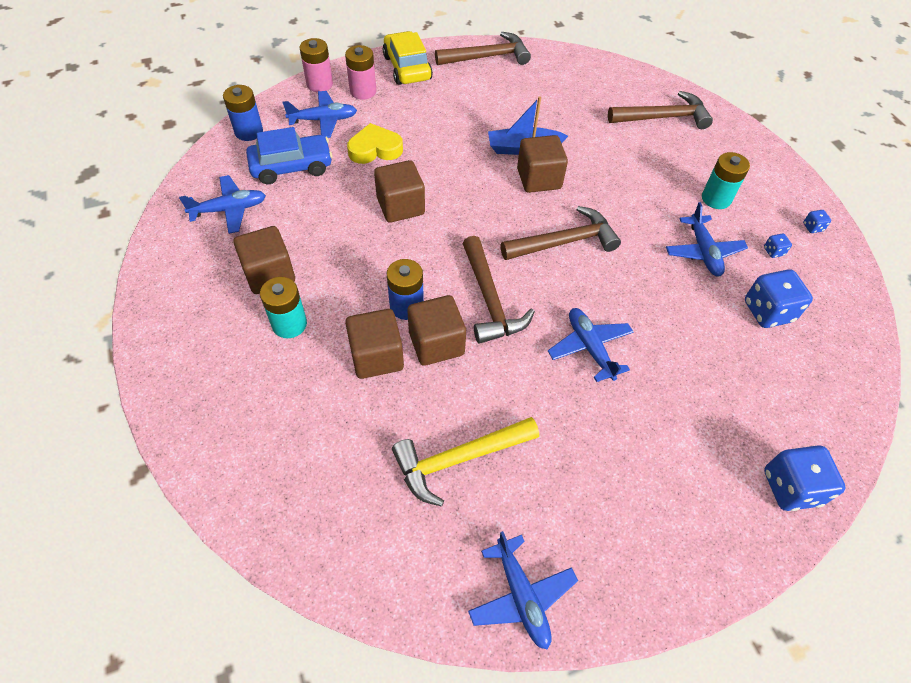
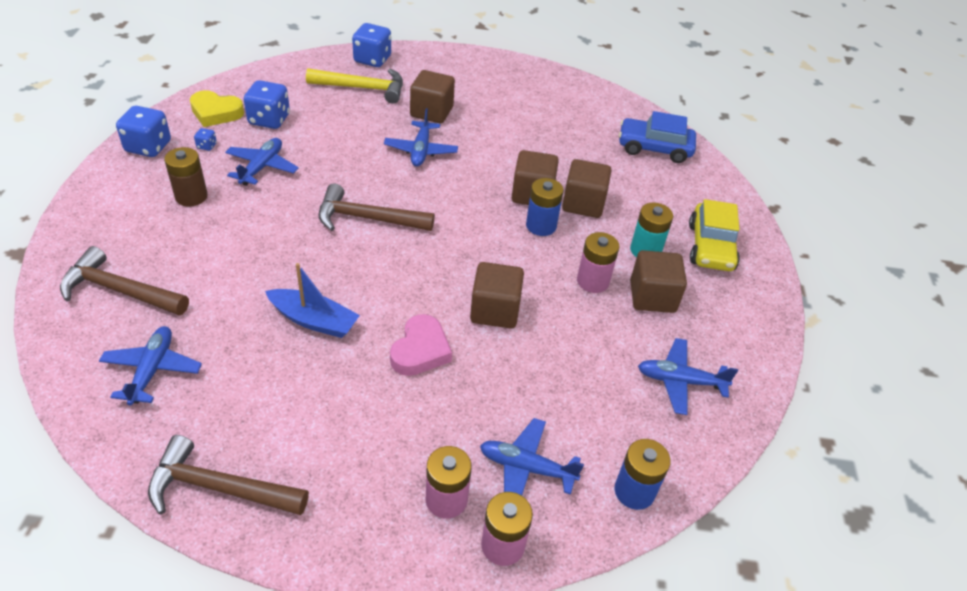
camera: 155 degrees left, 10 degrees down
blue car [246,127,332,184] -> blue car moved to [619,111,696,163]
yellow heart [347,123,403,164] -> yellow heart moved to [190,90,244,127]
yellow car [383,31,433,85] -> yellow car moved to [689,199,740,271]
yellow hammer [392,417,539,507] -> yellow hammer moved to [306,68,403,104]
brown hammer [463,236,535,344] -> none
blue plane [468,531,578,650] -> blue plane moved to [99,326,202,406]
brown cube [517,135,568,193] -> brown cube moved to [410,70,455,123]
turquoise battery [702,152,750,209] -> brown battery [164,147,208,207]
blue dice [803,210,831,233] -> blue dice [116,106,171,157], size x2.23
none -> pink heart [390,314,452,376]
none -> pink battery [577,232,619,293]

